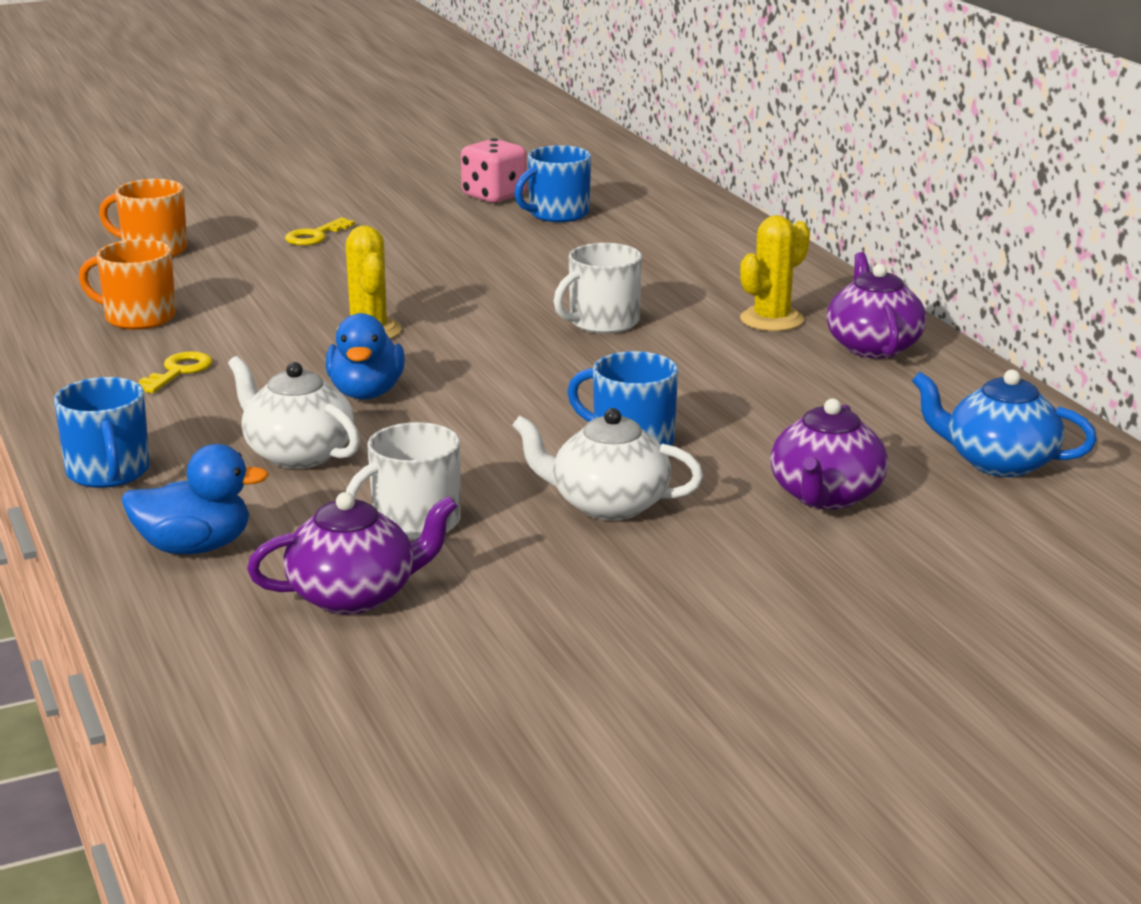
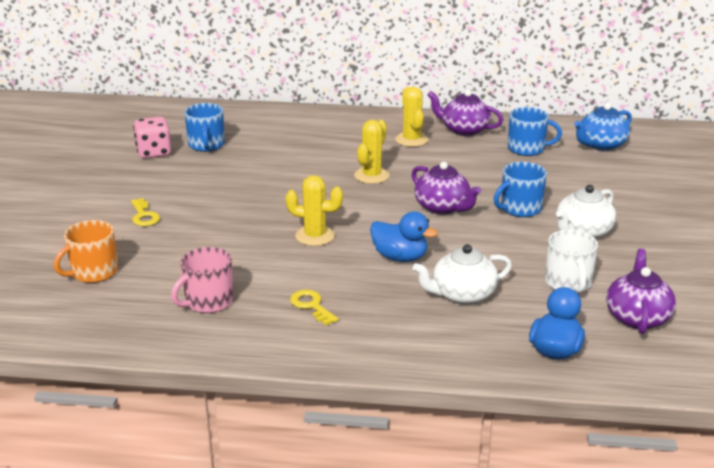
camera: 60 degrees left, 5 degrees up
blue mug [54,377,150,488] -> blue mug moved to [508,107,562,156]
orange mug [79,239,176,330] -> pink mug [171,247,233,313]
white mug [554,243,642,334] -> yellow cactus [354,120,390,184]
purple teapot [770,398,888,510] -> purple teapot moved to [411,162,481,215]

